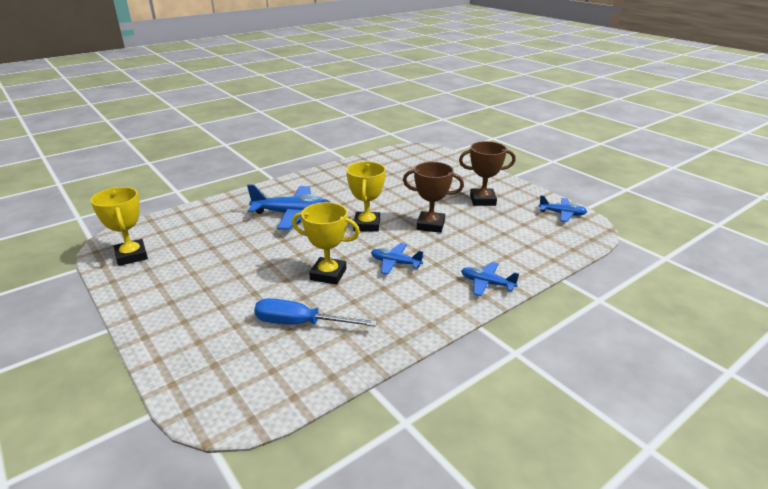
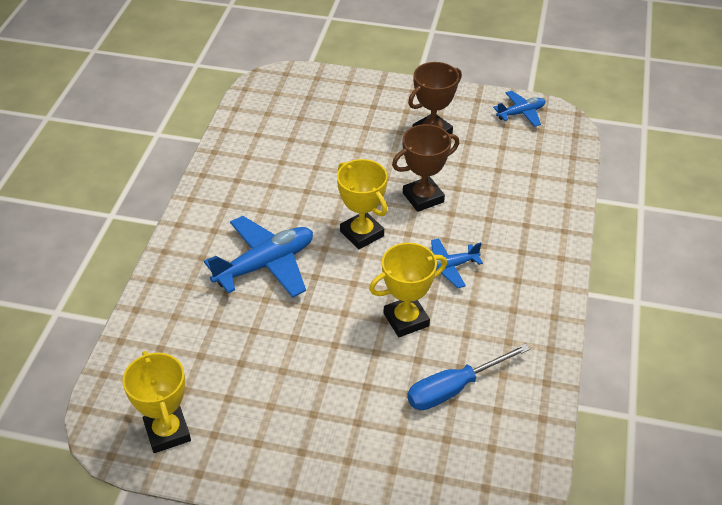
camera: 40 degrees left, 15 degrees up
yellow trophy [91,187,148,266] -> yellow trophy turned 45 degrees clockwise [122,351,191,453]
blue plane [461,262,519,296] -> none

